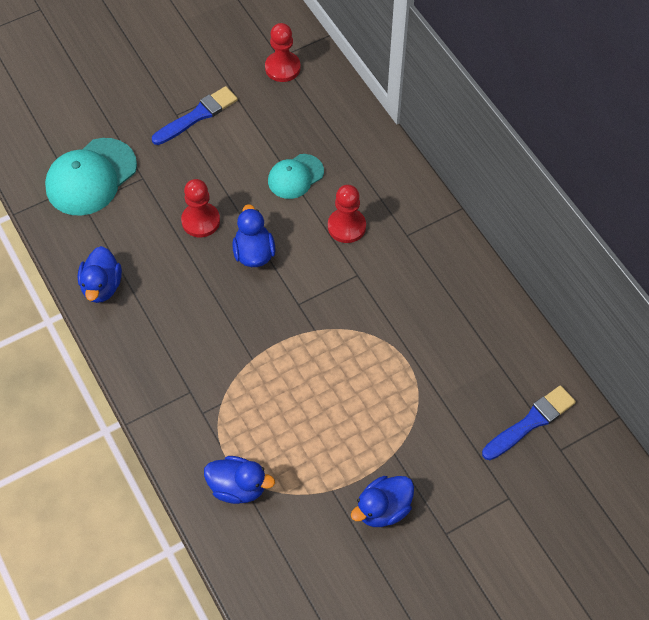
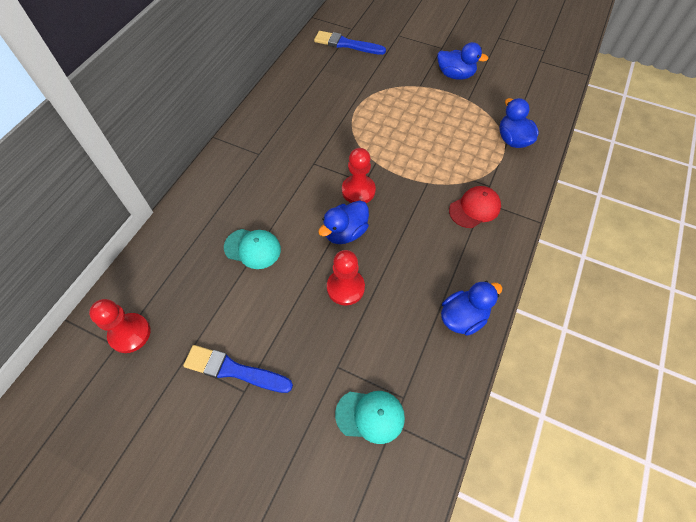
camera: 125 degrees left, 0 degrees up
turquoise cap [45,138,137,216] -> turquoise cap [335,391,405,444], size x0.60
red pawn [328,185,366,243] -> red pawn moved to [342,148,376,203]
none -> red cap [449,186,501,228]

